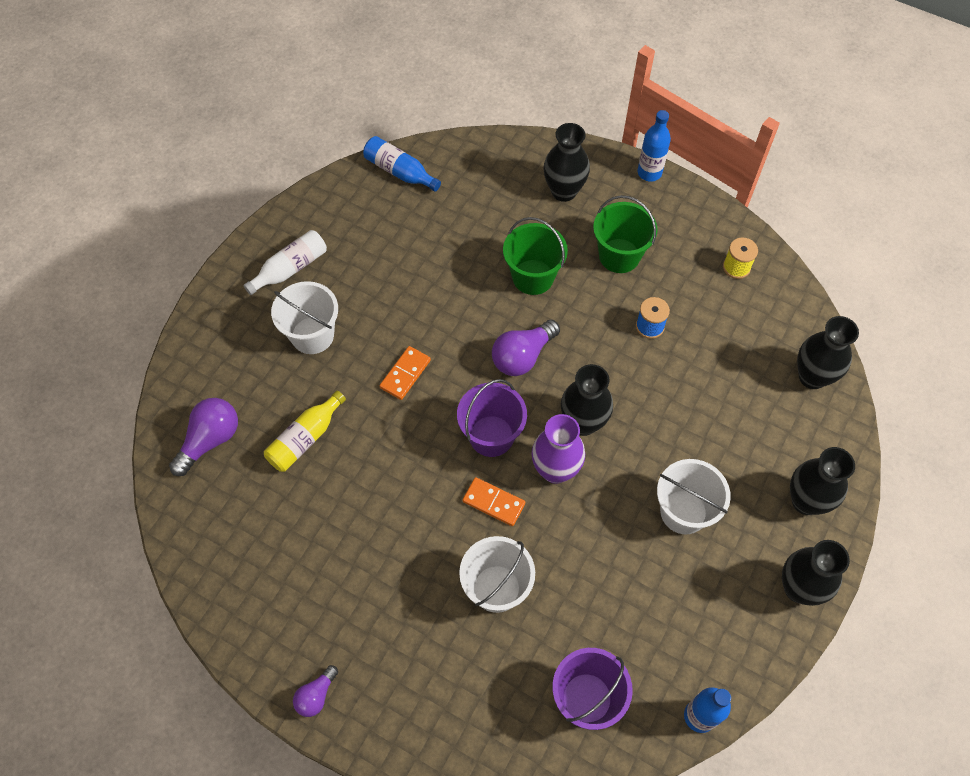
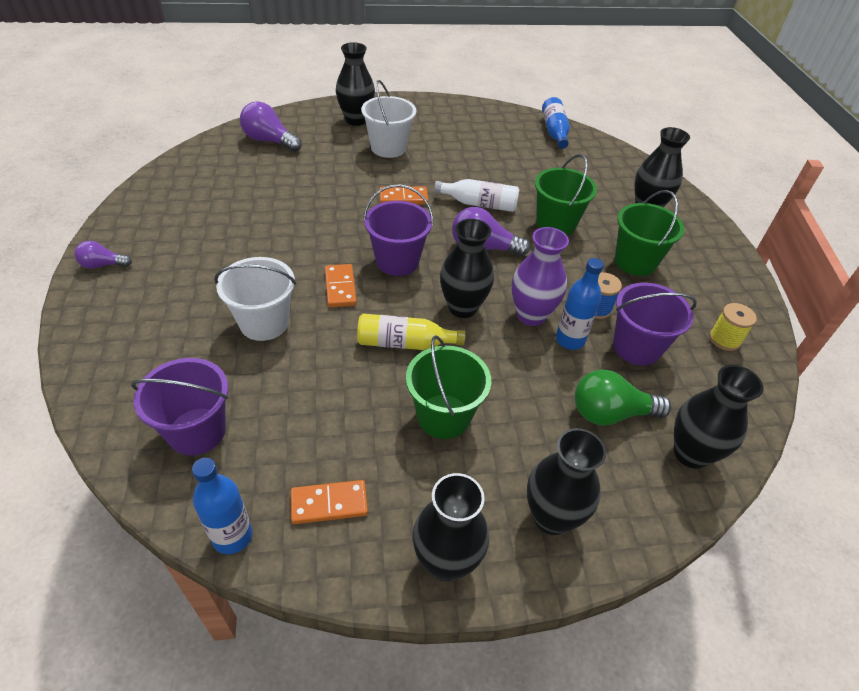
camera: 50 degrees right, 15 degrees down
purple light bulb [169,398,238,476] -> purple light bulb turned 150 degrees counterclockwise [240,101,302,152]
white bottle [244,230,327,295] -> white bottle moved to [434,179,520,212]
yellow bottle [264,391,346,472] -> yellow bottle moved to [357,314,465,350]
purple vase [532,414,585,484] -> purple vase moved to [512,227,569,326]
blue bottle [638,110,671,182] -> blue bottle moved to [556,258,604,350]
white bucket [657,459,731,534] -> green bucket [406,335,491,439]
none -> orange domino [291,480,368,524]
none -> black vase [336,42,375,126]
none -> green light bulb [574,369,671,426]
none -> purple bucket [613,282,697,366]

